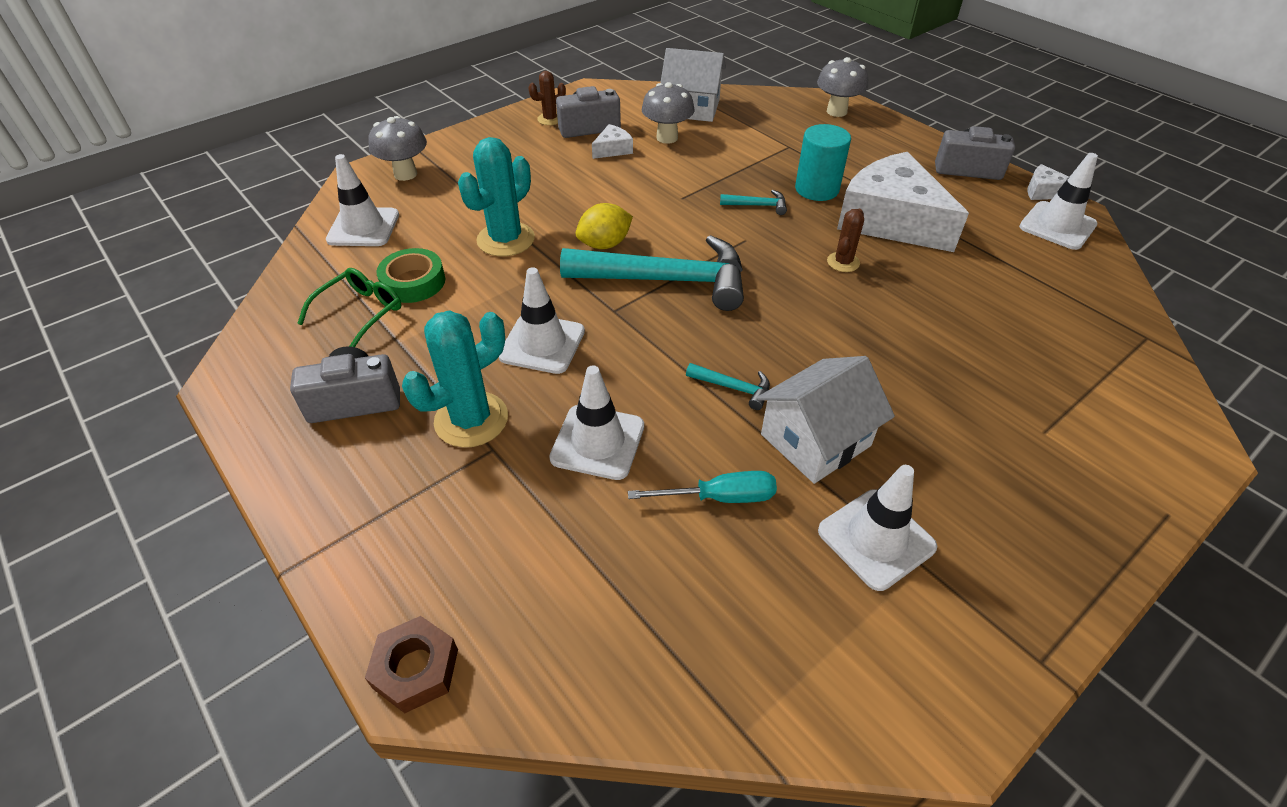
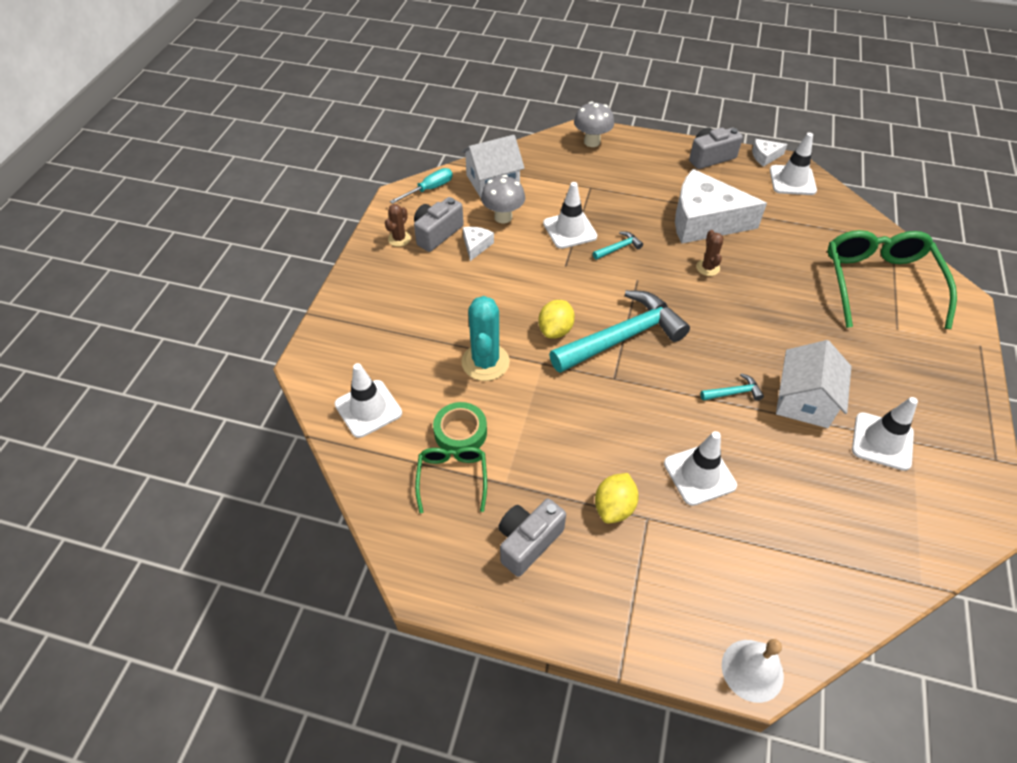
camera: 35 degrees left, 5 degrees up
brown nut [365,616,458,713] -> white bell [722,639,784,703]
grey mushroom [368,116,427,181] -> none
turquoise cactus [402,310,508,448] -> yellow lemon [595,473,639,523]
white traffic cone [499,267,585,374] -> white traffic cone moved to [543,182,597,249]
turquoise screwdriver [628,471,777,503] -> turquoise screwdriver moved to [390,168,453,204]
turquoise cylinder [795,124,851,201] -> none
none -> green glasses [827,230,957,329]

